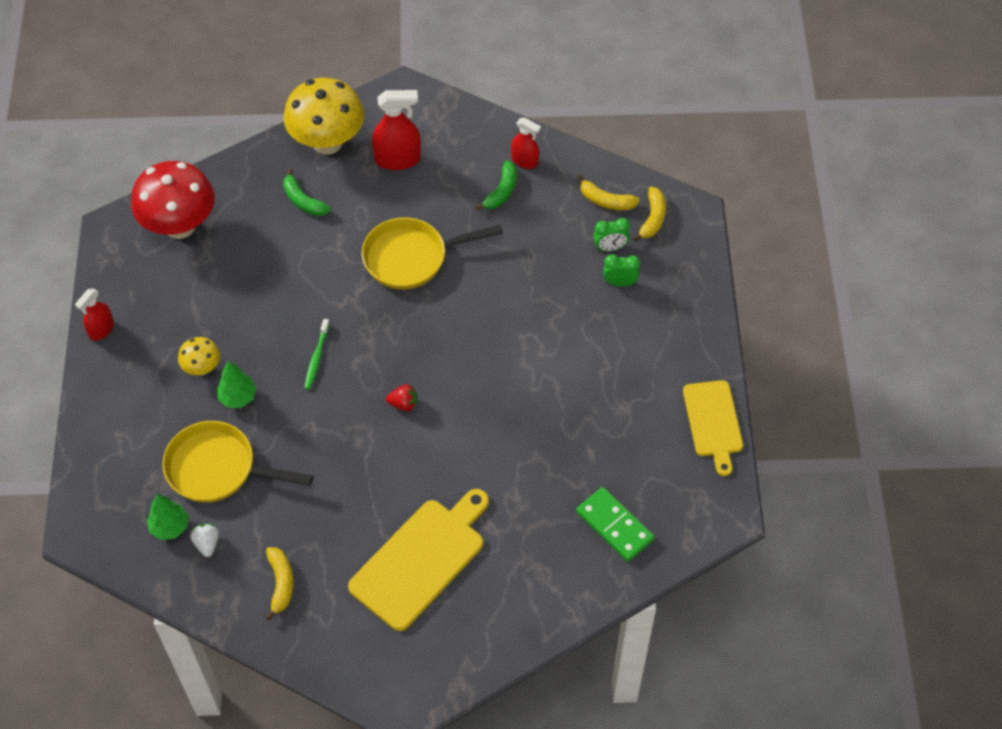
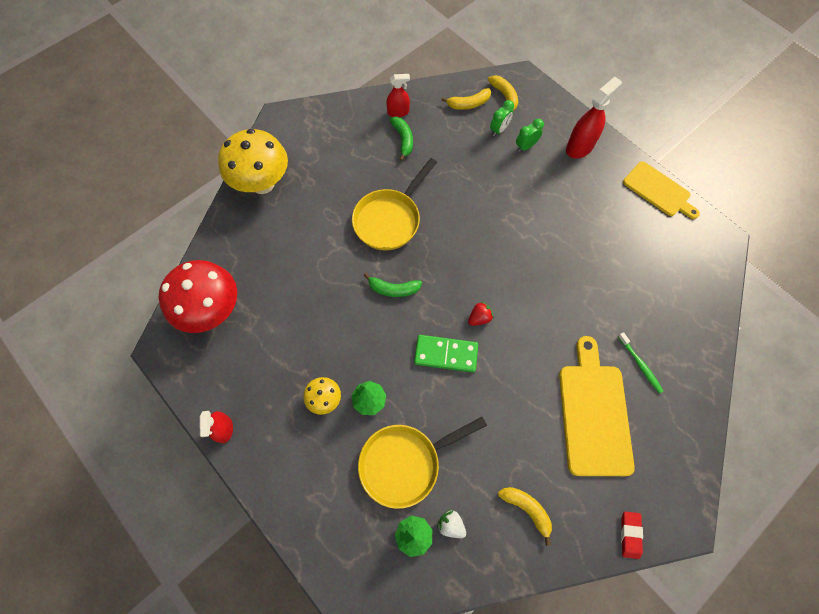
camera: 40 degrees left, 10 degrees up
green banana [283,168,331,216] -> green banana moved to [363,273,422,297]
green toothbrush [304,319,330,390] -> green toothbrush moved to [618,332,663,394]
red spray bottle [372,90,421,170] -> red spray bottle moved to [566,77,622,159]
green domino [576,487,654,562] -> green domino moved to [414,335,478,373]
none -> red eraser [621,511,643,559]

